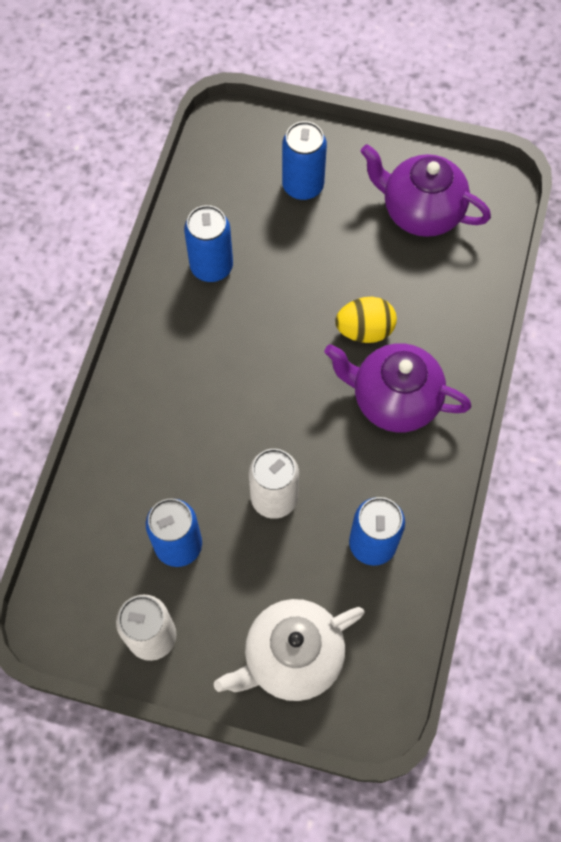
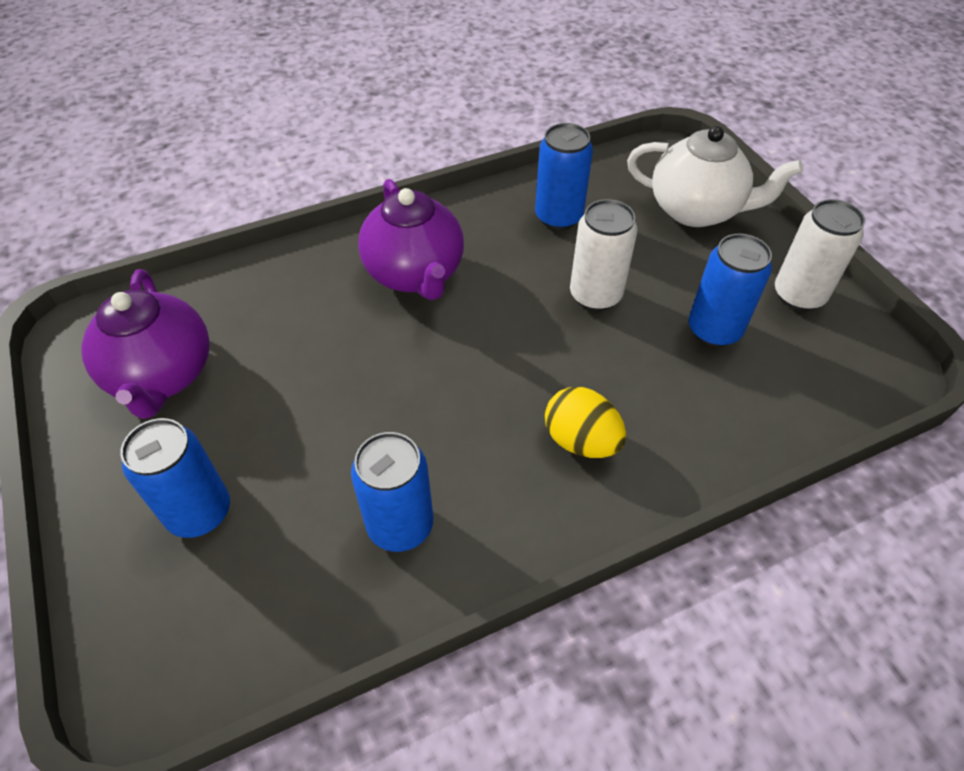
camera: 130 degrees left, 15 degrees down
yellow egg [335,297,397,343] -> yellow egg moved to [545,387,626,458]

